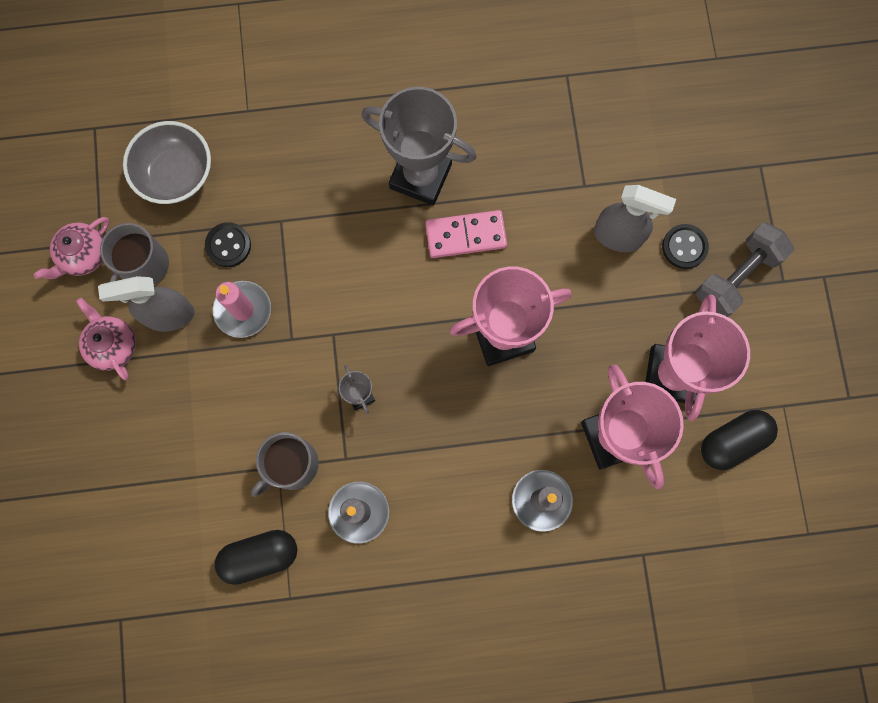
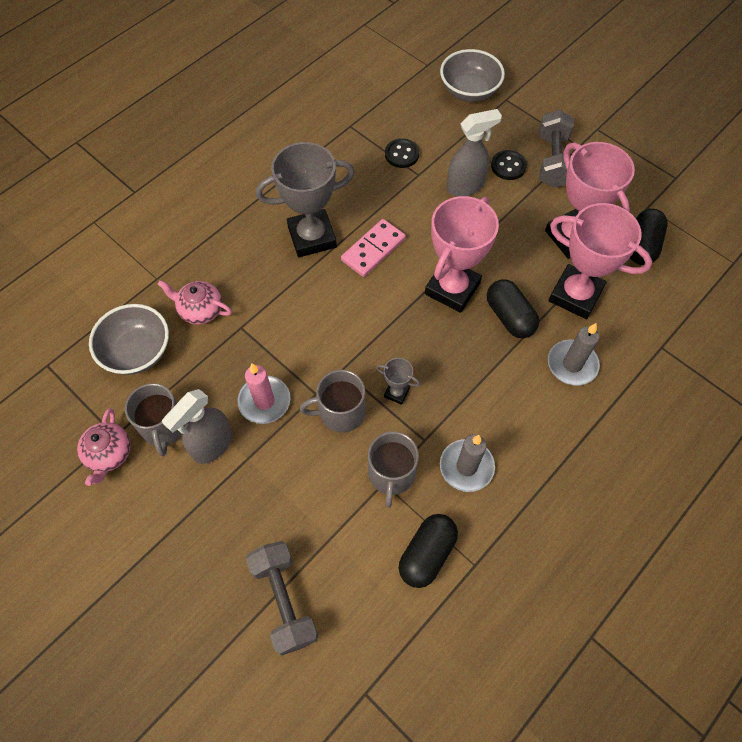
camera: 40 degrees left, 15 degrees down
pink teapot [76,298,136,380] -> pink teapot moved to [157,280,232,325]
black button [205,222,251,267] -> black button moved to [385,138,419,168]
none -> grey dumbbell [246,541,318,655]
none -> grey mug [300,370,366,433]
none -> grey bowl [440,49,505,102]
none -> black capsule [487,279,539,338]

